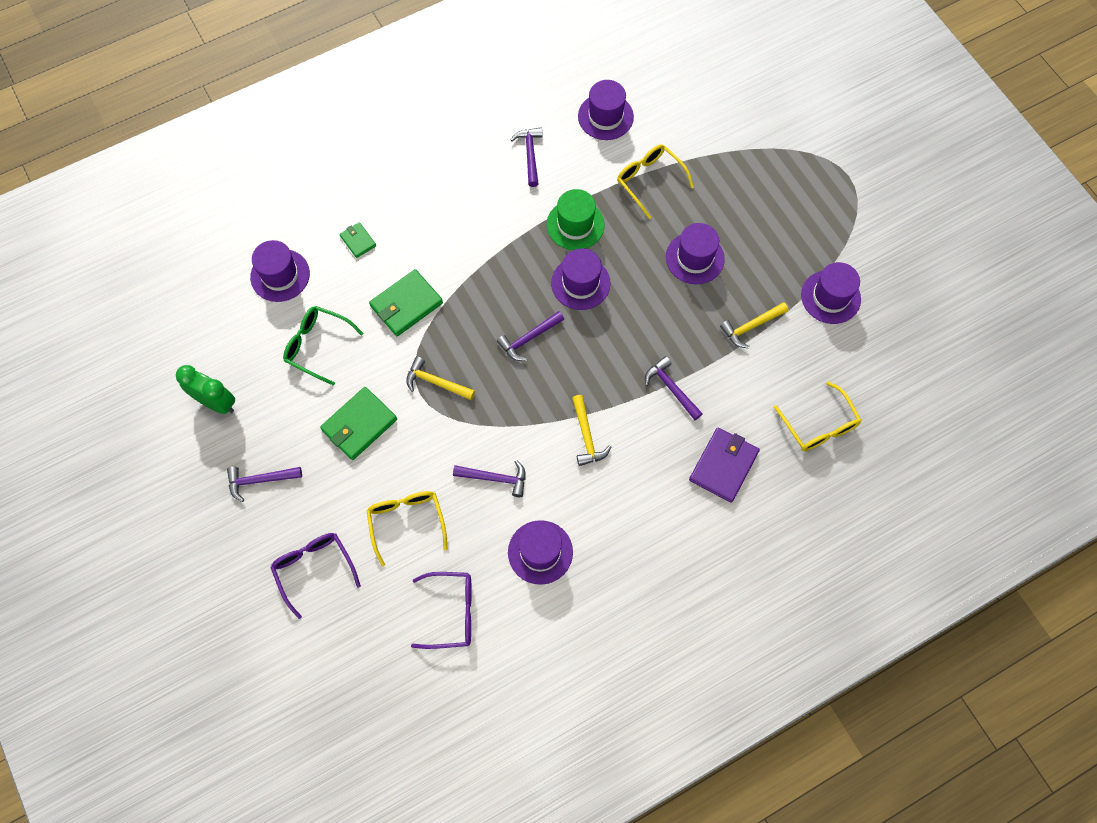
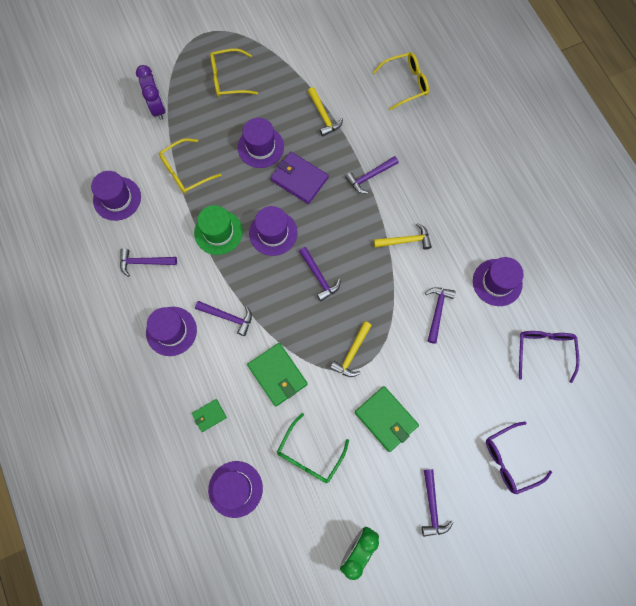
camera: 85 degrees left, 5 degrees up
yellow glasses [366,491,448,567] -> yellow glasses moved to [210,48,258,97]
purple wallet [689,427,760,503] -> purple wallet moved to [271,152,329,204]
purple hat [801,262,861,324] -> purple hat moved to [146,307,197,356]
none -> purple clock [136,65,166,120]
none -> purple hammer [195,301,252,336]

